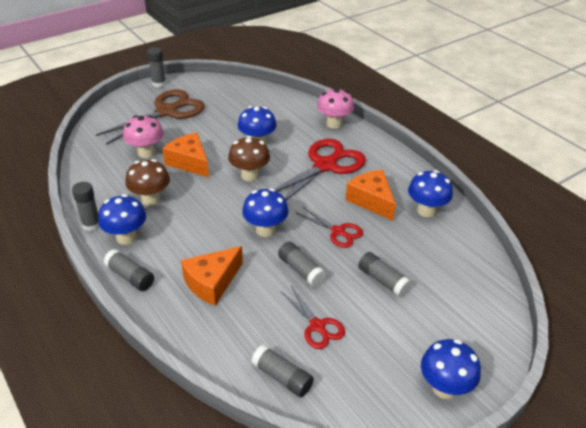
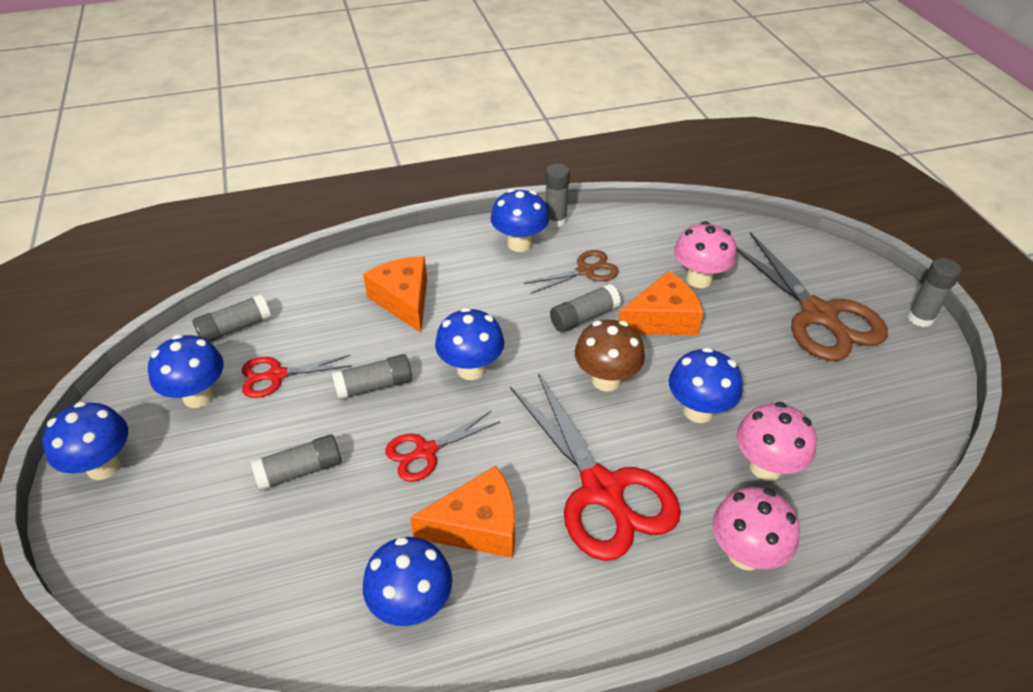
camera: 110 degrees right, 5 degrees up
grey glue stick [104,249,154,291] -> grey glue stick moved to [550,284,621,332]
brown mushroom [125,159,170,206] -> brown scissors [524,250,619,294]
none -> blue mushroom [148,334,224,408]
none -> pink mushroom [736,402,817,481]

